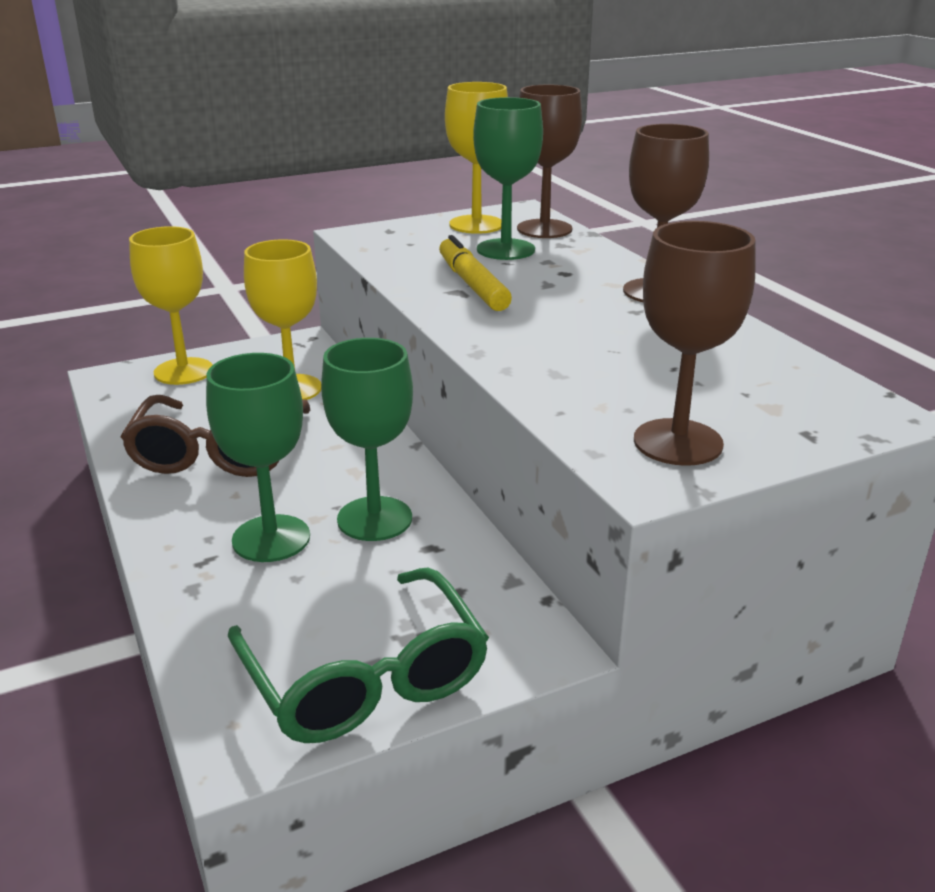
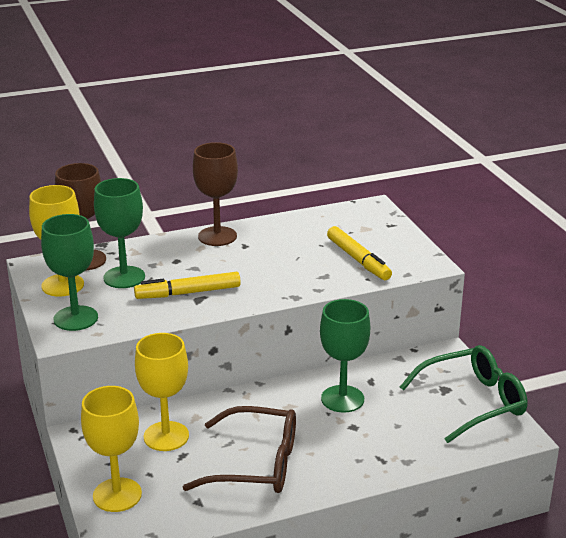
camera: 85 degrees left, 0 degrees up
green goblet [206,353,310,562] -> green goblet moved to [41,214,98,331]
brown goblet [634,221,756,466] -> none
none -> yellow marker [327,226,392,280]

